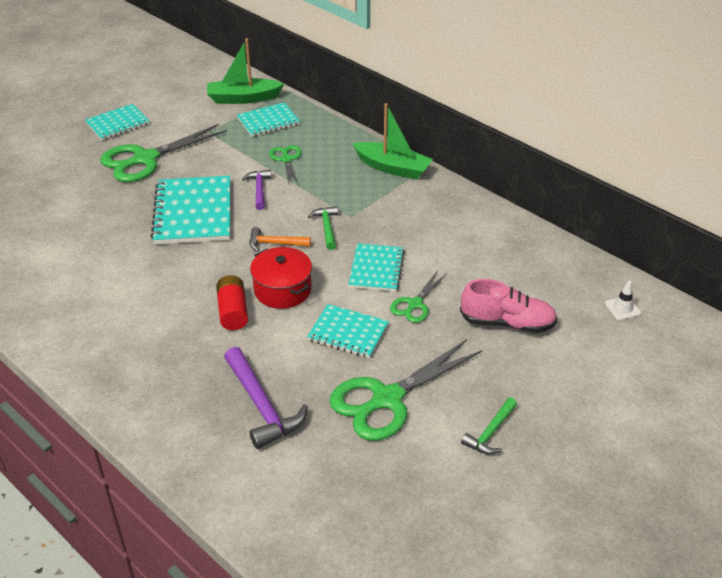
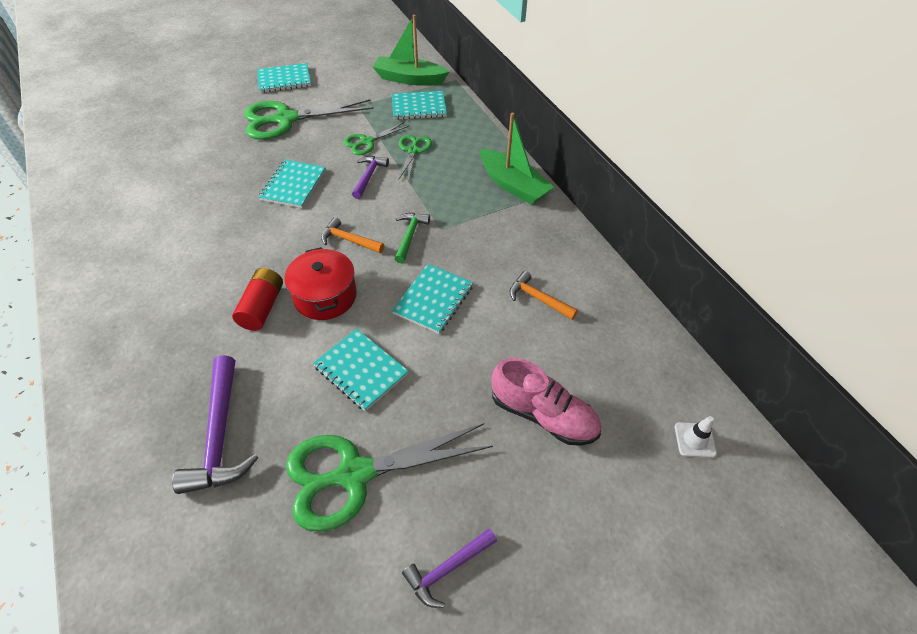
camera: 20 degrees right, 10 degrees up
turquoise notebook [151,176,230,244] -> turquoise notebook [259,160,326,208], size x0.60
green scissors [390,270,447,323] -> green scissors moved to [344,122,409,155]
green hammer [461,398,517,455] -> purple hammer [402,529,497,608]
none -> orange hammer [510,271,578,320]

